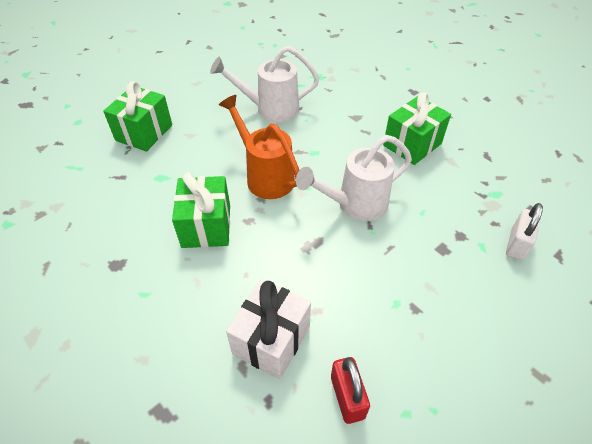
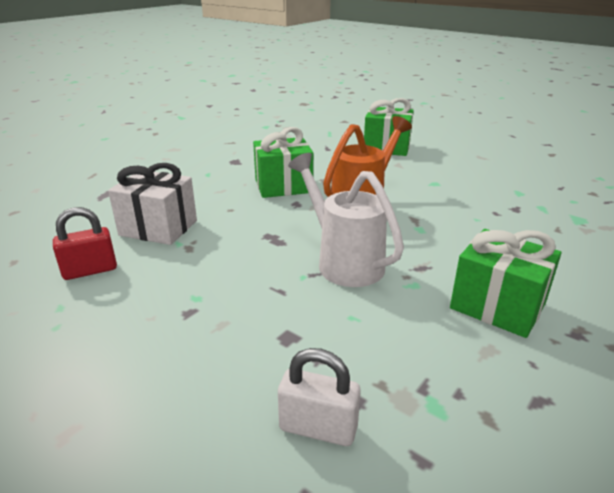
camera: 80 degrees right, 20 degrees down
white watering can [210,46,319,122] -> none

